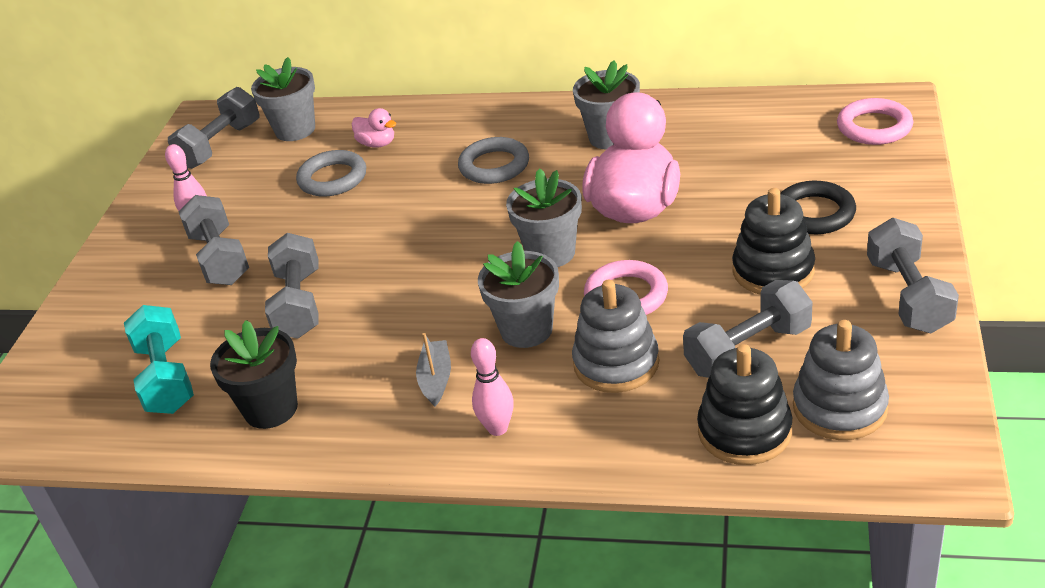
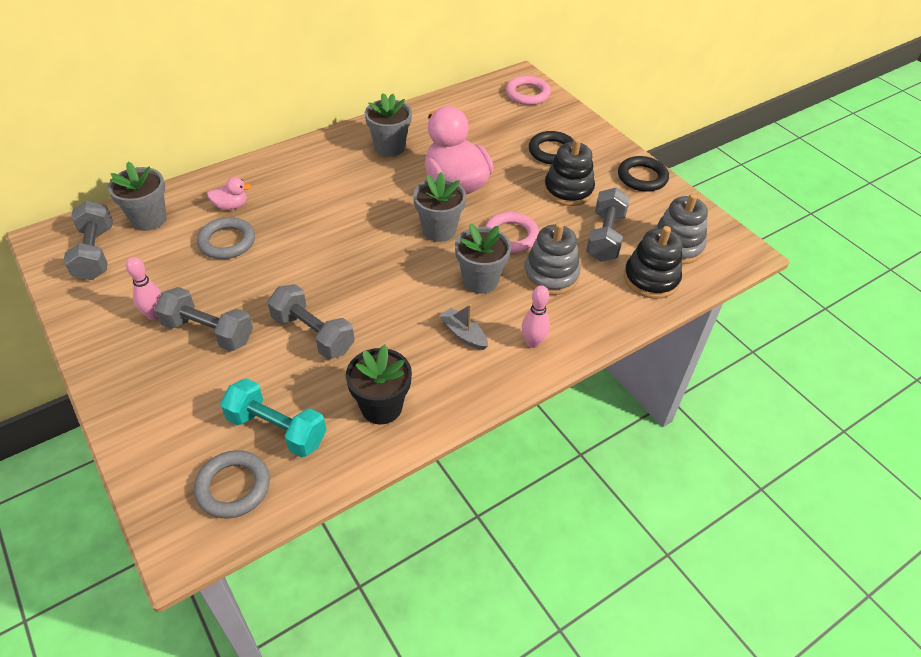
camera: 50 degrees left, 10 degrees up
grey ring [458,137,529,184] -> grey ring moved to [194,450,270,519]
grey dumbbell [867,218,959,333] -> black ring [618,156,669,192]

